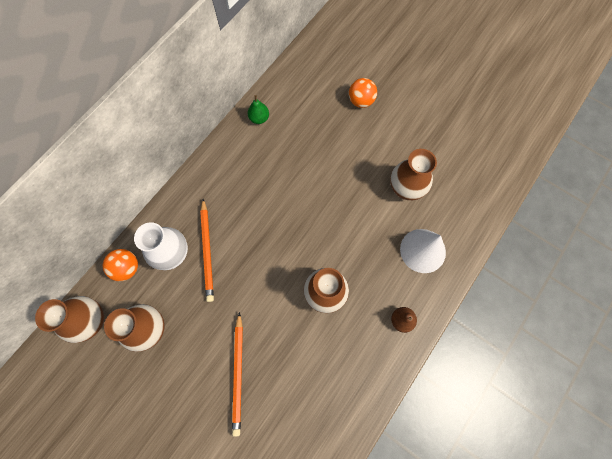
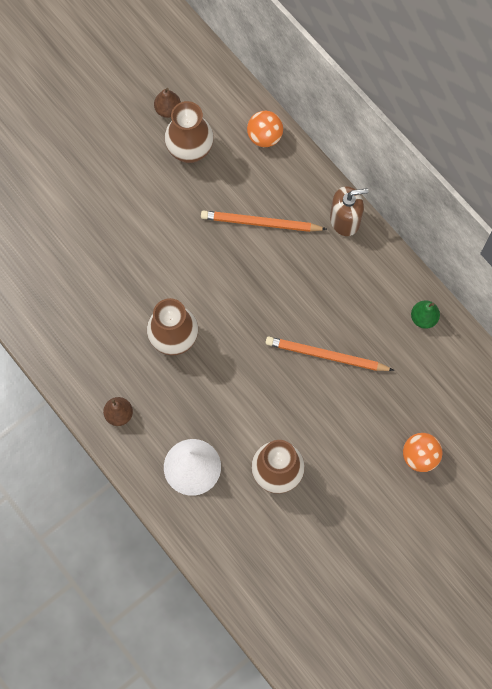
camera: 105 degrees right, 0 degrees up
brown vase [35,296,104,343] -> none
white vase [134,222,188,270] -> none
orange pencil [232,312,243,437] -> orange pencil moved to [265,337,394,371]
none -> brown pear [154,88,181,118]
none -> brown soap dispenser [330,186,368,236]

